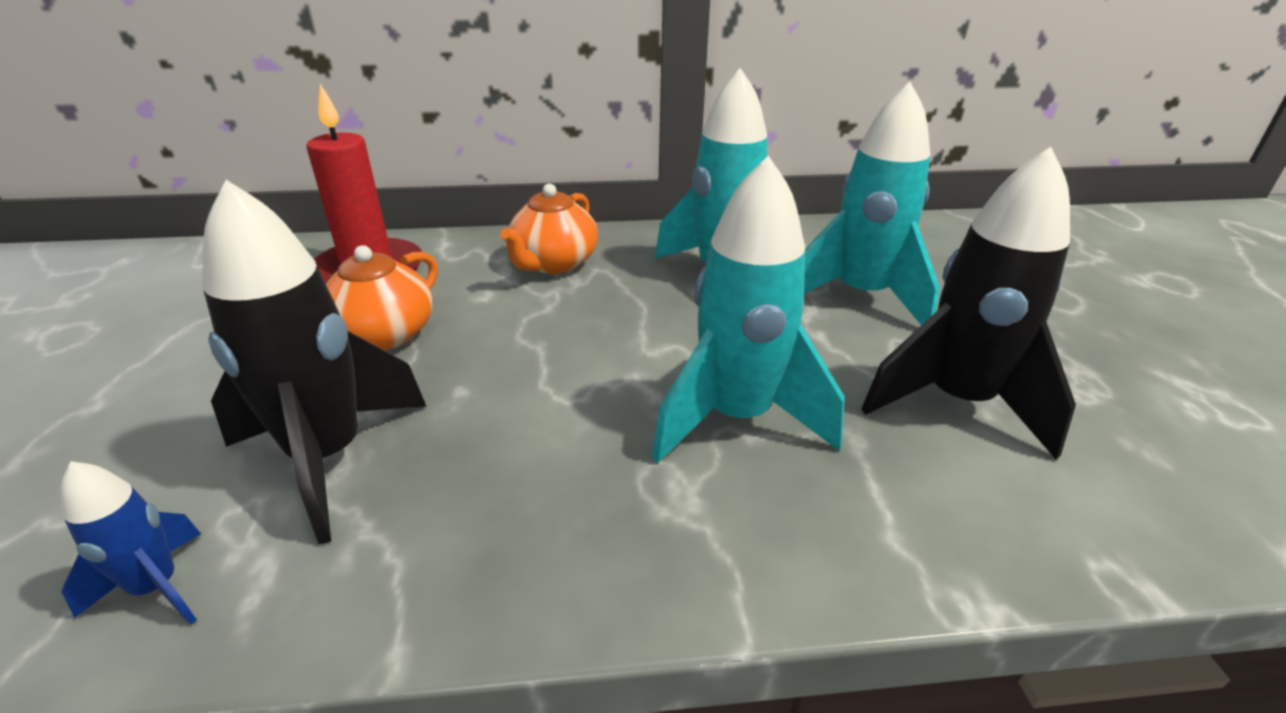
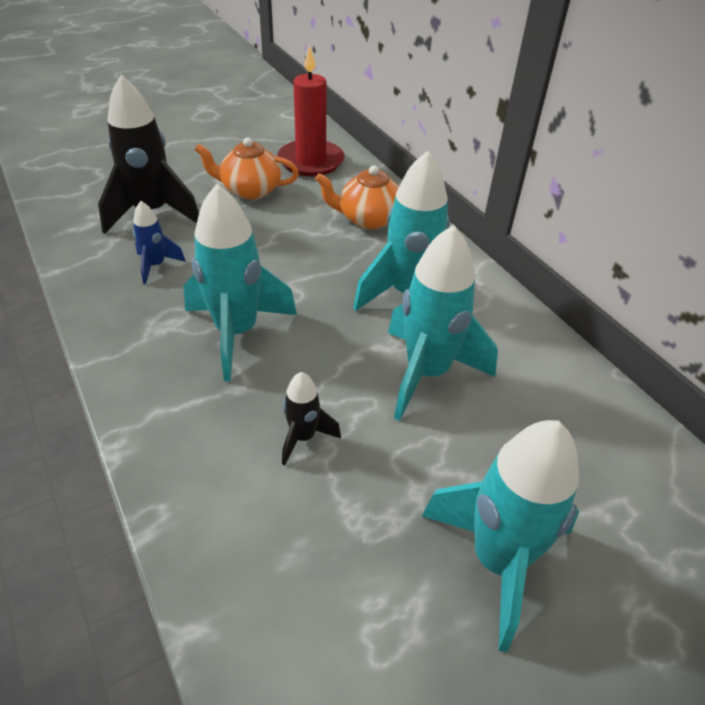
camera: 65 degrees right, 10 degrees up
blue rocket [60,461,201,625] -> blue rocket moved to [133,201,186,284]
black rocket [861,147,1076,460] -> black rocket [282,372,341,466], size x0.50
none -> turquoise rocket [422,420,579,652]

